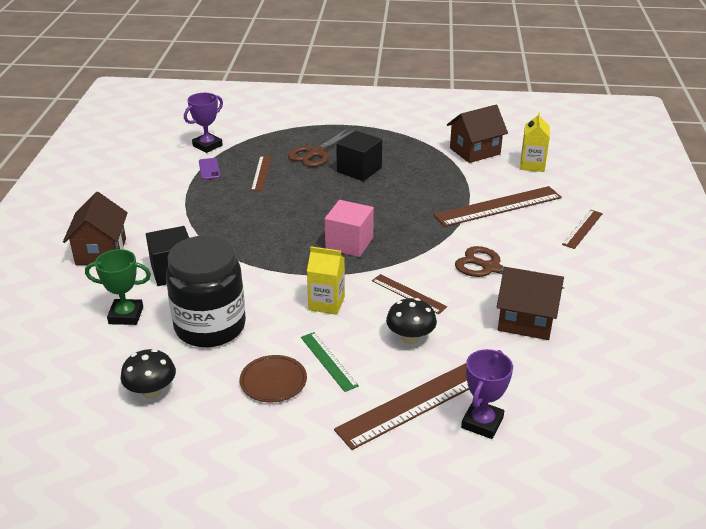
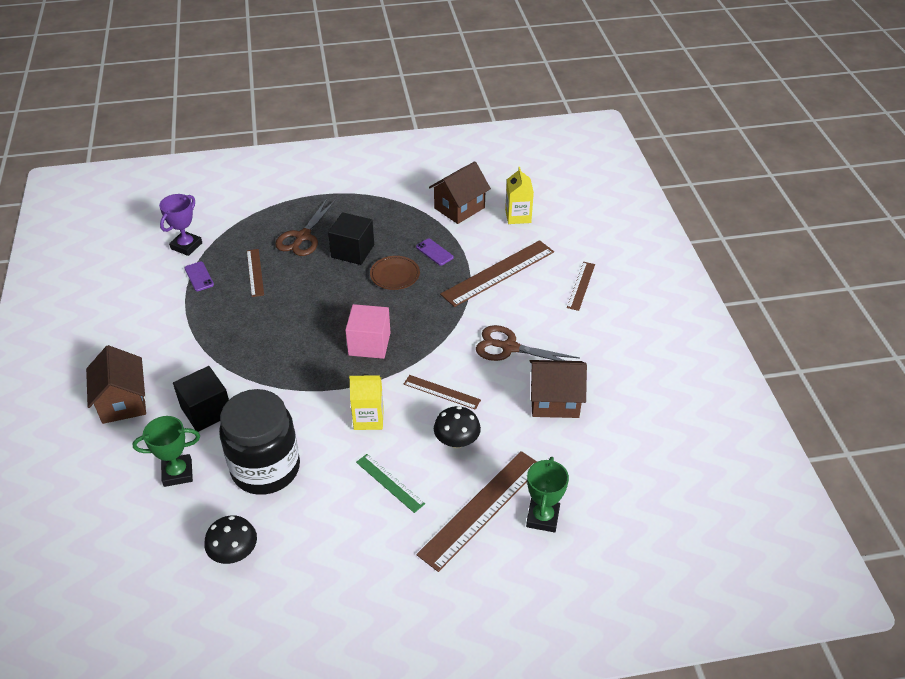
camera: 15 degrees left, 10 degrees up
brown plate [240,355,307,402] -> brown plate moved to [370,256,420,290]
purple trophy [461,349,513,439] -> green trophy [526,457,569,533]
none -> purple phone [416,239,454,266]

